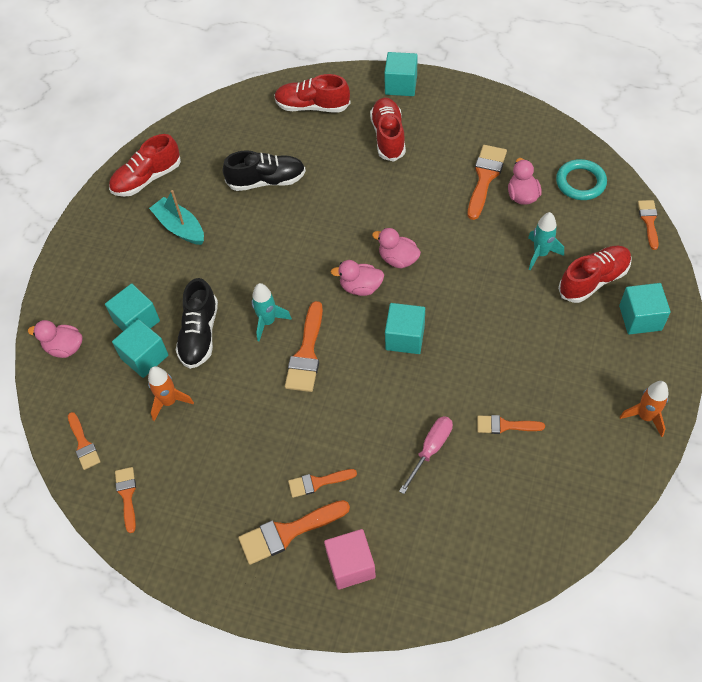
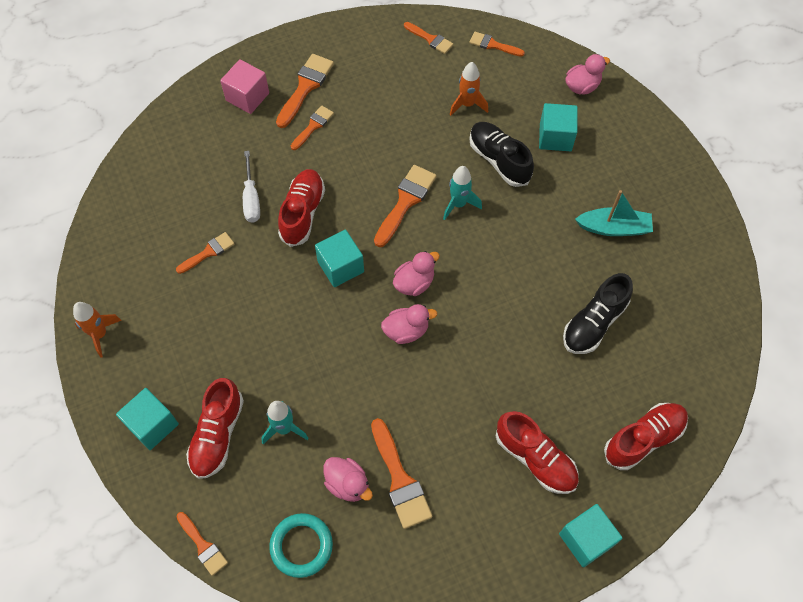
camera: 135 degrees right, 5 degrees up
red shoe [109,134,181,197] -> red shoe moved to [278,169,325,247]
turquoise cube [112,319,168,378] -> none
orange brush [285,301,323,392] -> orange brush turned 60 degrees clockwise [374,165,437,247]
pink screwdriver [399,416,453,494] -> white screwdriver [243,151,260,223]

